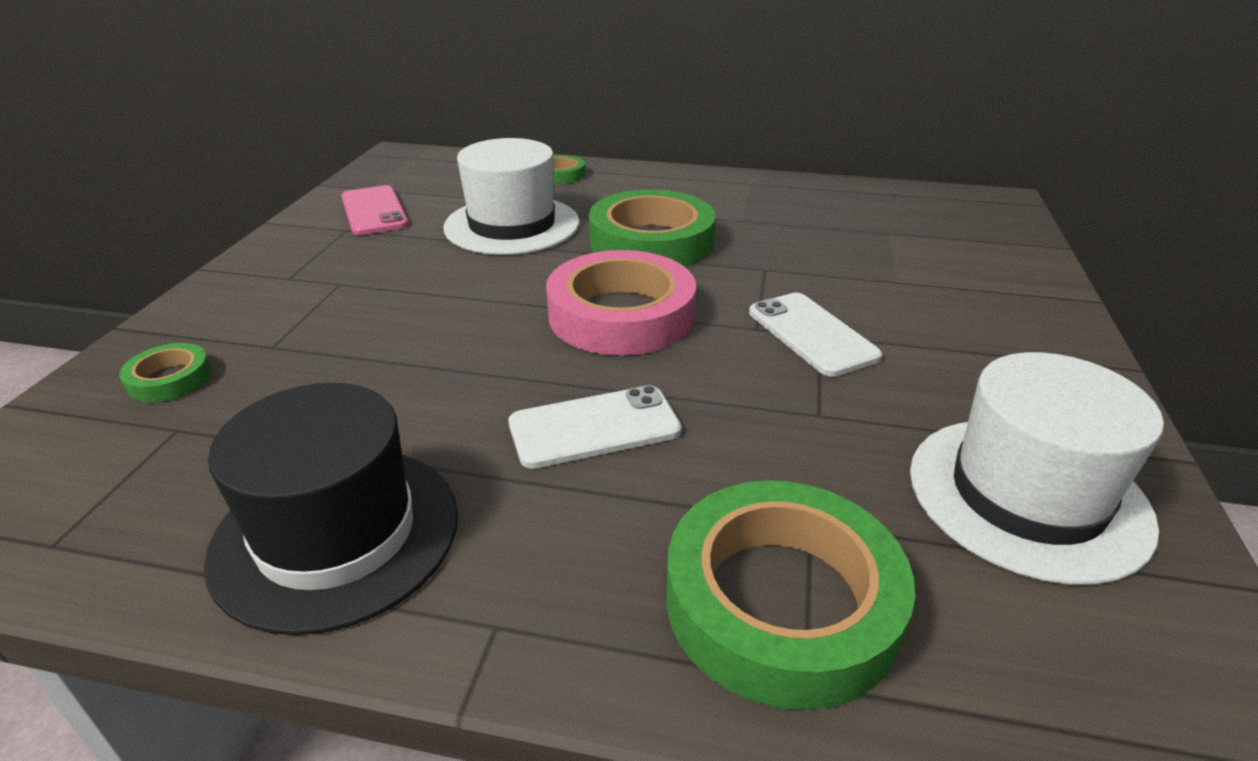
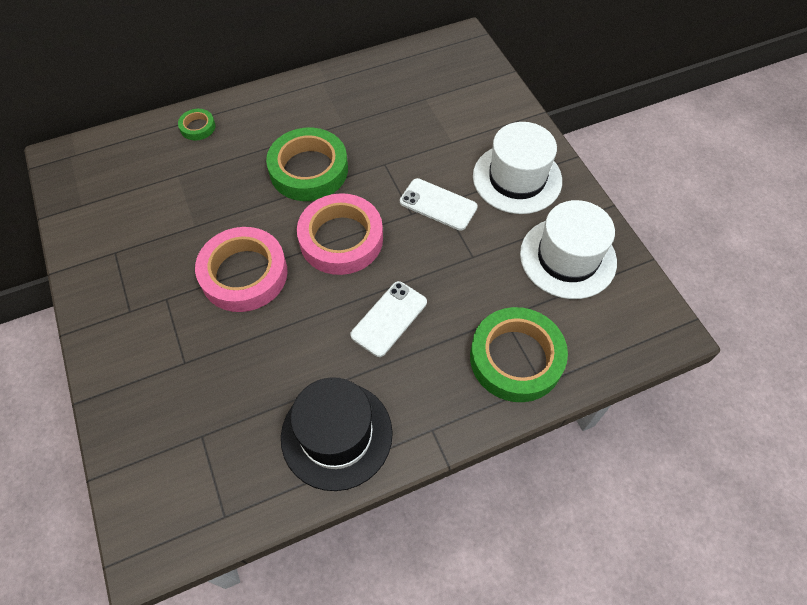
camera: 35 degrees left, 25 degrees up
green tape [119,343,212,403] -> none
pink phone [341,185,408,235] -> none
white hat [443,138,579,255] -> white hat moved to [473,122,562,214]
none -> pink tape [195,227,288,312]

